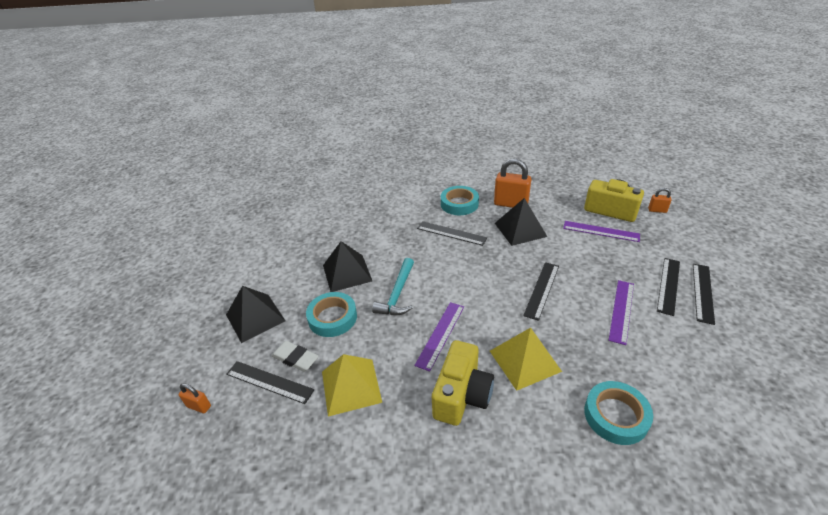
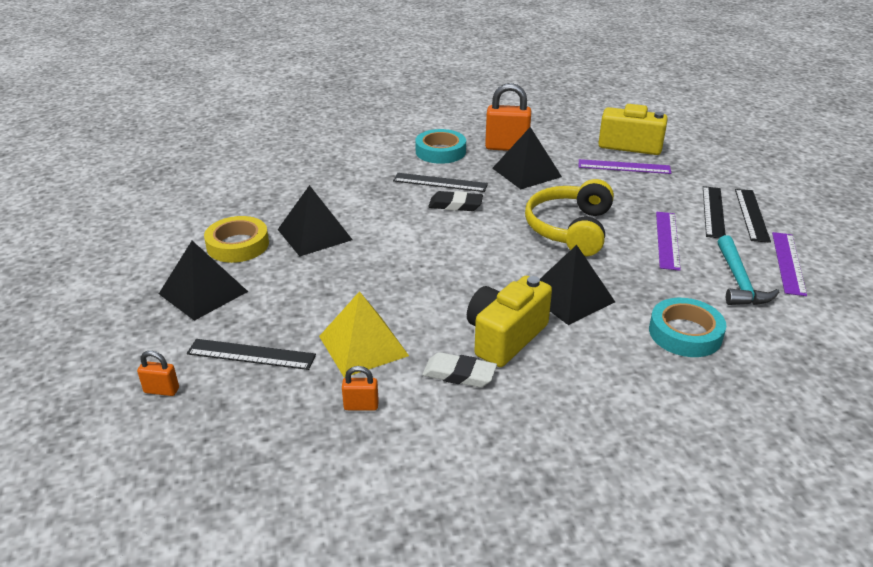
camera: 15 degrees left, 5 degrees down
white eraser [271,341,319,372] -> white eraser moved to [422,352,497,388]
turquoise tape [306,292,357,337] -> none
turquoise hammer [372,258,414,315] -> turquoise hammer moved to [717,235,779,305]
purple ruler [414,302,464,372] -> purple ruler moved to [772,232,807,296]
yellow camera [432,340,494,426] -> yellow camera turned 150 degrees counterclockwise [467,276,552,367]
yellow pyramid [490,328,562,391] -> black pyramid [540,245,615,325]
black ruler [523,262,559,321] -> yellow headphones [525,179,614,256]
orange padlock [648,188,672,213] -> orange padlock moved to [342,366,379,411]
none -> yellow tape [204,216,269,263]
none -> black eraser [428,191,483,211]

